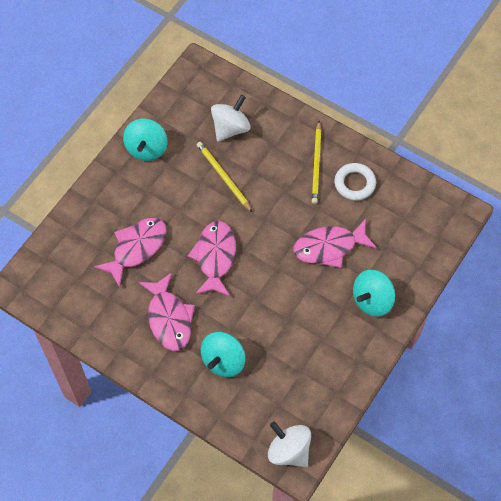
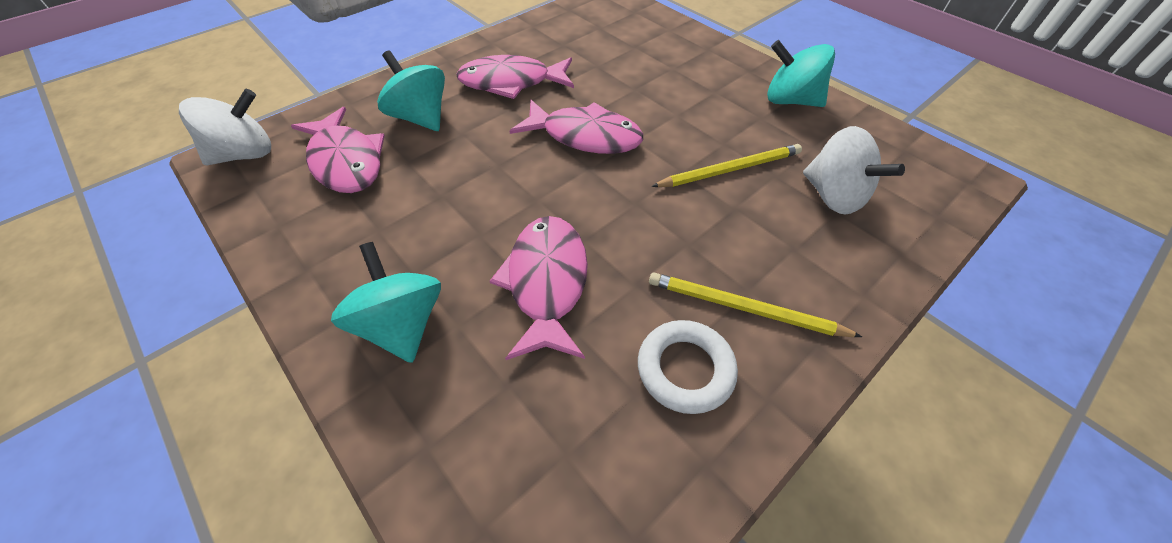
camera: 105 degrees right, 10 degrees down
pink fish [94,218,167,287] -> pink fish moved to [291,107,385,193]

